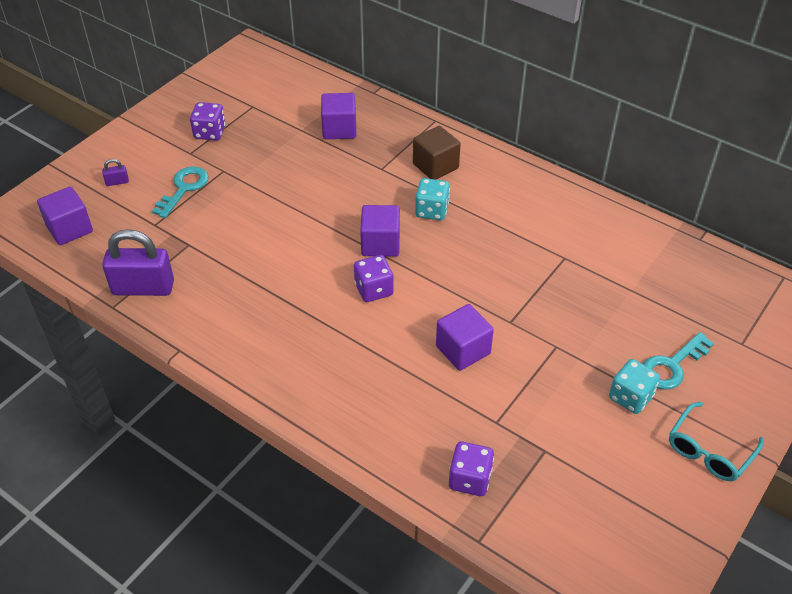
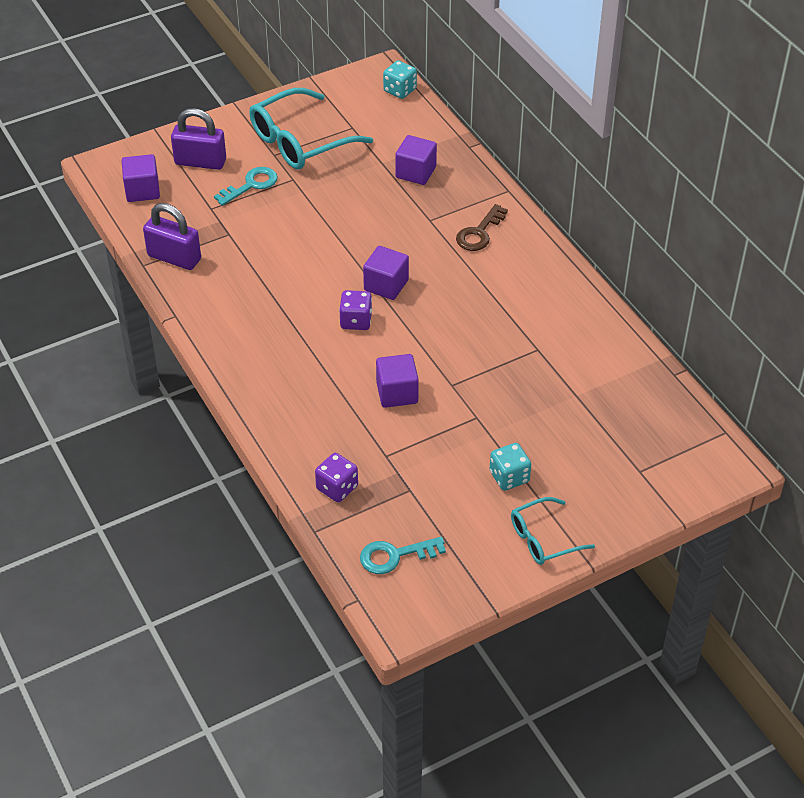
camera: 25 degrees right, 0 degrees up
purple padlock [102,159,129,186] -> purple padlock [171,108,226,170], size x2.41
purple dice [190,102,225,141] -> turquoise glasses [249,88,373,170]
brown cube [413,126,461,180] -> brown key [456,204,508,251]
turquoise dice [415,178,450,220] -> turquoise dice moved to [383,60,417,99]
turquoise key [643,332,714,390] -> turquoise key moved to [360,537,446,574]

